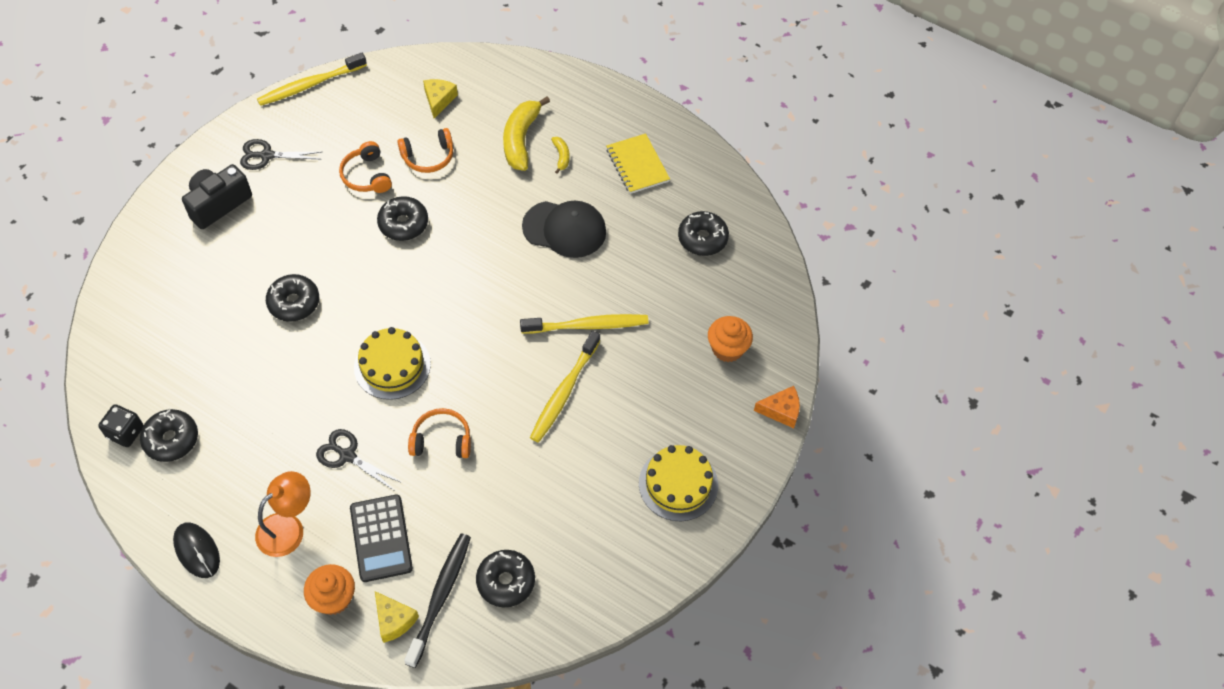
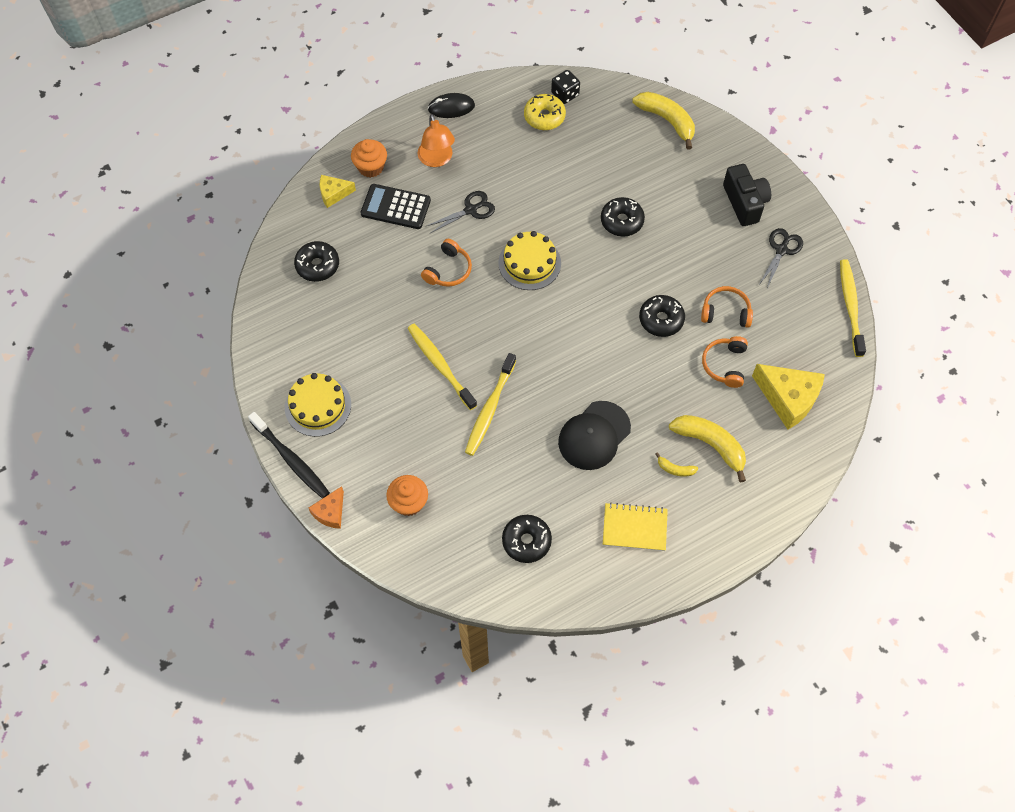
camera: 120 degrees right, 5 degrees up
black donut [140,409,198,462] -> yellow donut [524,94,566,130]
black toothbrush [404,533,471,668] -> black toothbrush moved to [248,412,330,499]
yellow cheese [423,79,458,118] -> yellow cheese [752,364,825,430], size x1.78
none -> yellow banana [632,92,695,149]

